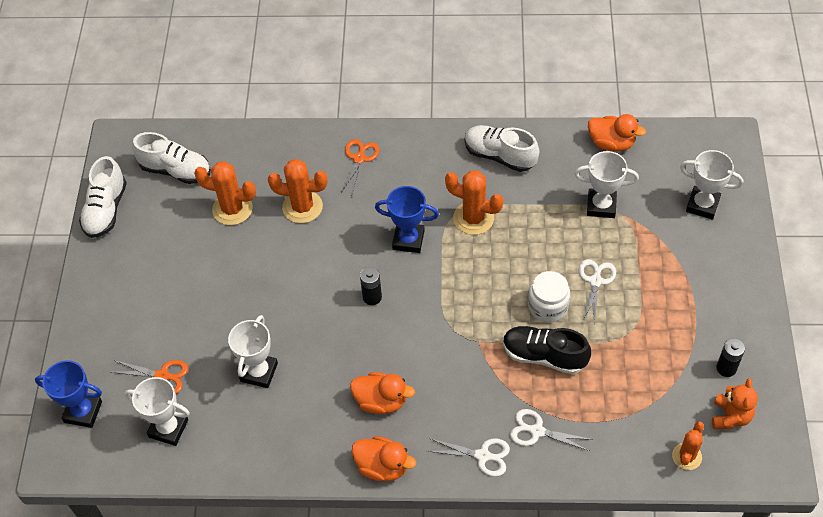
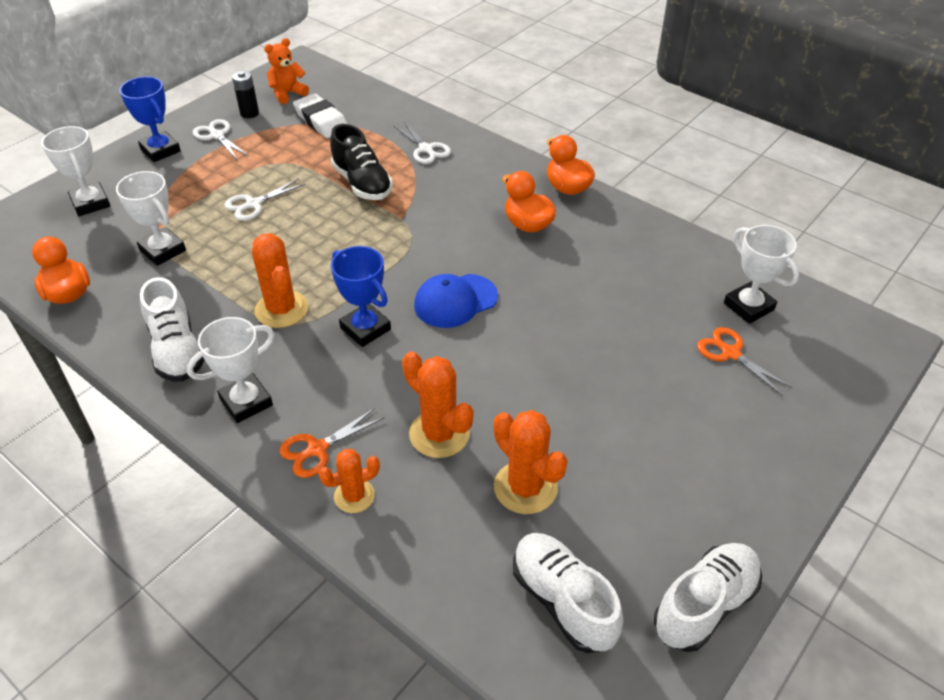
camera: 145 degrees left, 10 degrees down
blue trophy [35,360,102,428] -> blue trophy moved to [119,76,181,162]
white trophy [228,315,278,388] -> white trophy moved to [187,317,275,423]
black battery [360,267,382,305] -> blue cap [414,274,498,328]
white scissors [427,439,510,477] -> white scissors moved to [193,119,249,159]
white jar [528,271,570,322] -> none
orange cactus [672,421,704,470] -> orange cactus moved to [318,449,380,513]
none -> white eraser [293,93,348,138]

